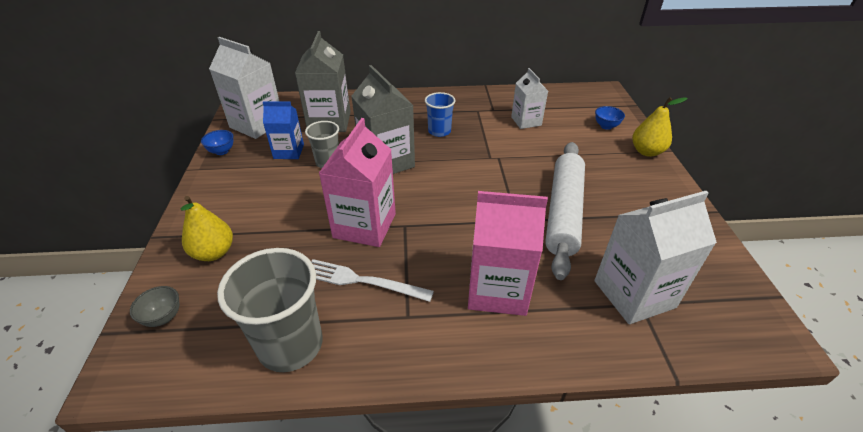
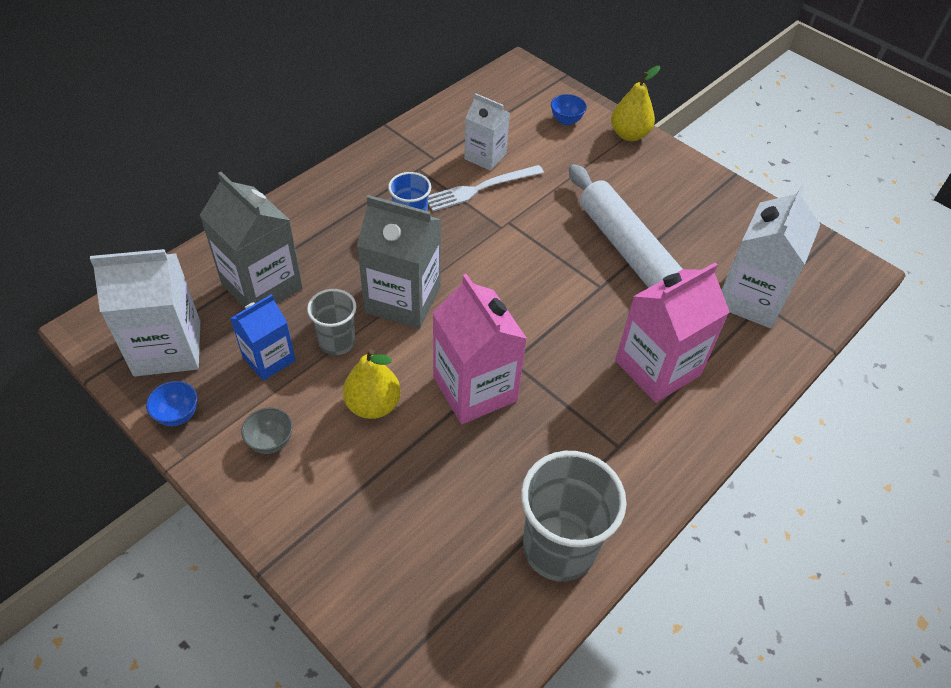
camera: 45 degrees left, 10 degrees up
grey bowl [130,286,179,327] -> grey bowl moved to [241,407,293,454]
yellow pear [180,196,233,261] -> yellow pear moved to [343,349,401,419]
white fork [311,259,434,302] -> white fork moved to [428,165,544,211]

